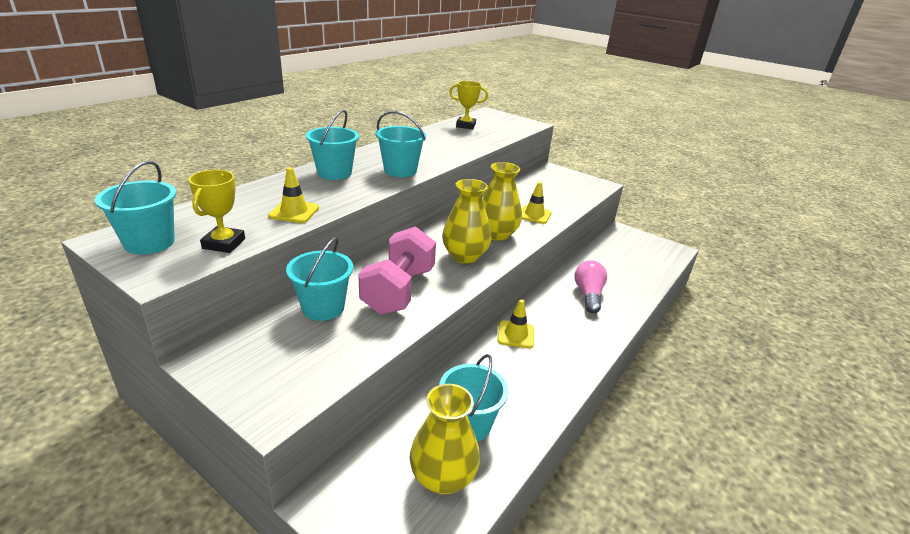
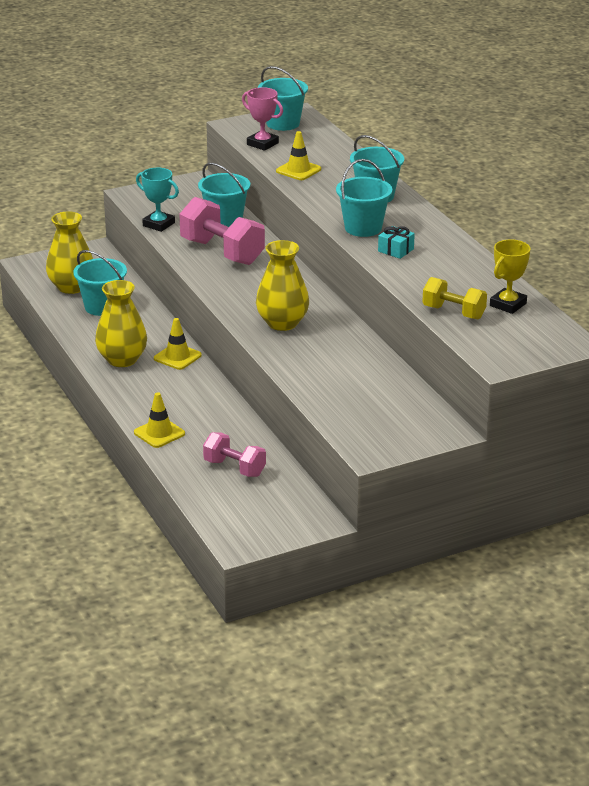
camera: 120 degrees right, 0 degrees up
yellow trophy [188,170,245,253] -> pink trophy [242,87,283,151]
yellow vase [442,179,491,264] -> yellow vase moved to [95,280,147,367]
yellow traffic cone [522,182,551,224] -> yellow traffic cone moved to [134,392,185,448]
pink light bulb [575,260,607,313] -> none
none -> turquoise trophy [136,168,179,232]
none -> pink dumbbell [203,432,266,477]
none -> turquoise gift [378,226,415,259]
none -> yellow dumbbell [423,277,487,319]

